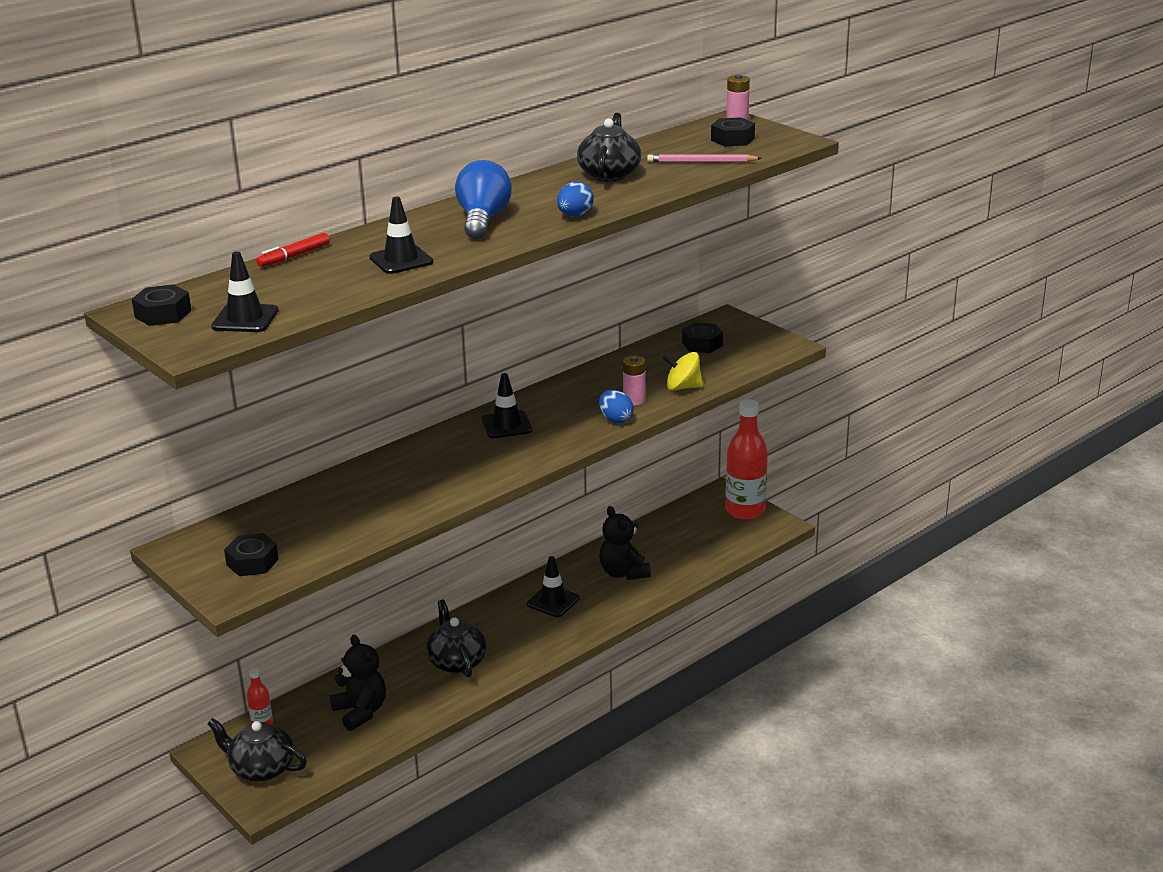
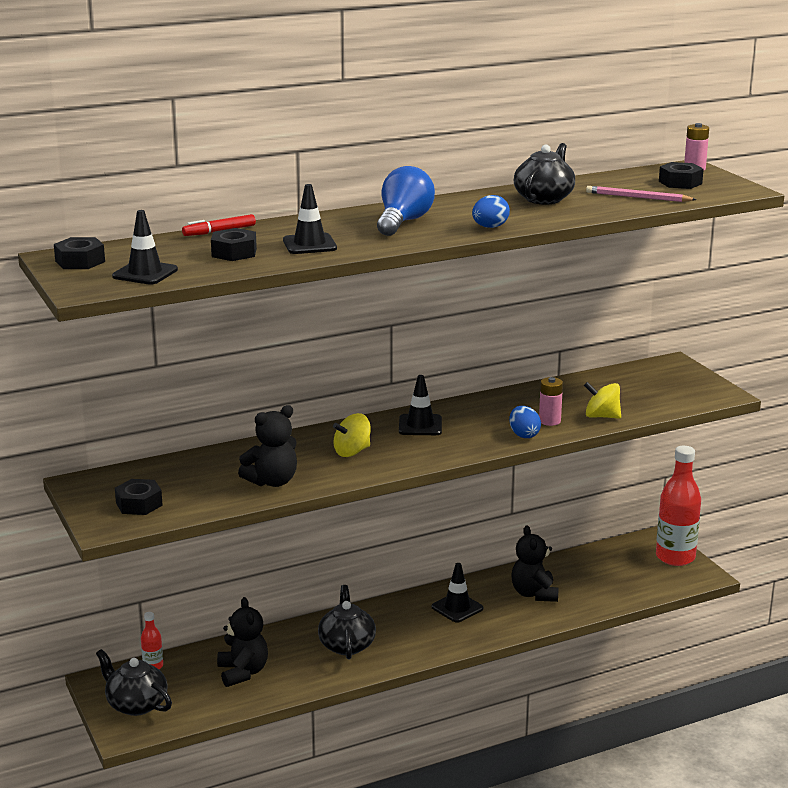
camera: 15 degrees right, 5 degrees down
black nut [682,322,723,353] -> black nut moved to [211,228,257,261]
none -> black teddy bear [238,405,297,487]
none -> yellow spinning top [333,413,371,457]

